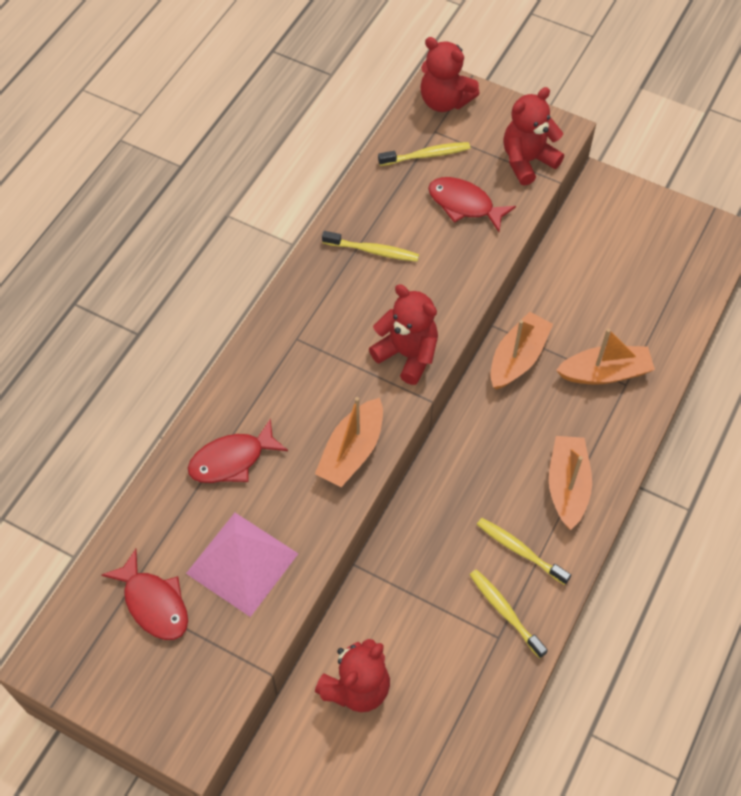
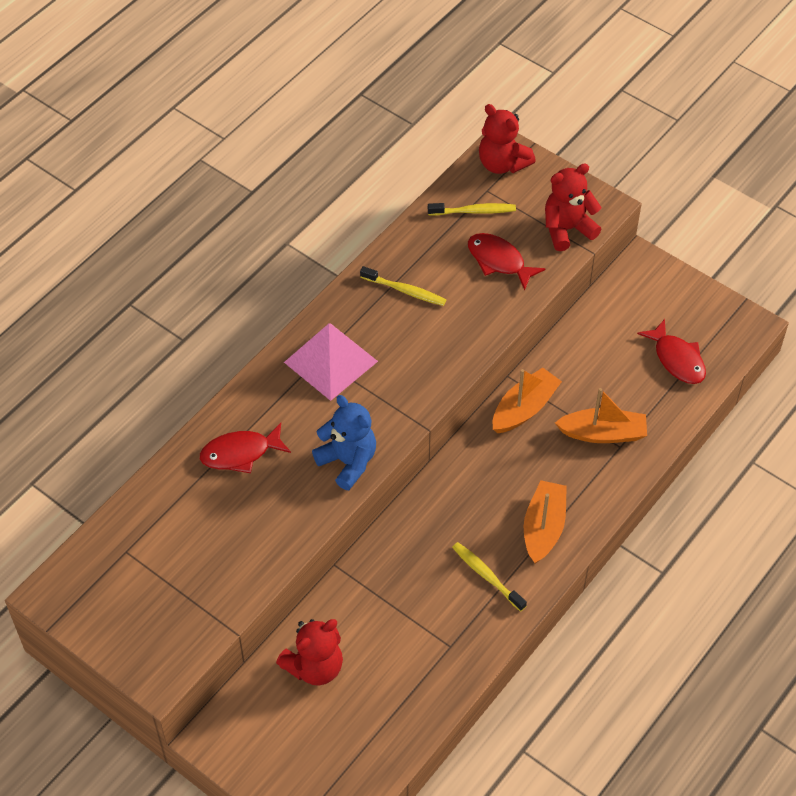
camera: 10 degrees right, 5 degrees down
red fish [101,549,188,640] -> red fish moved to [637,319,706,384]
pink pyramid [186,513,298,617] -> pink pyramid moved to [284,323,378,401]
orange boat [315,397,383,487] -> blue teddy bear [312,395,376,490]
red teddy bear [369,285,438,385] -> none
yellow toothbrush [470,569,548,659] -> none

